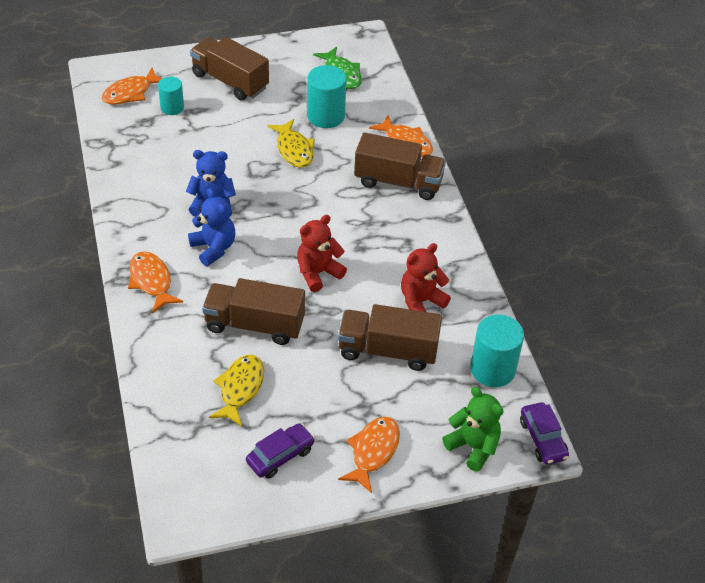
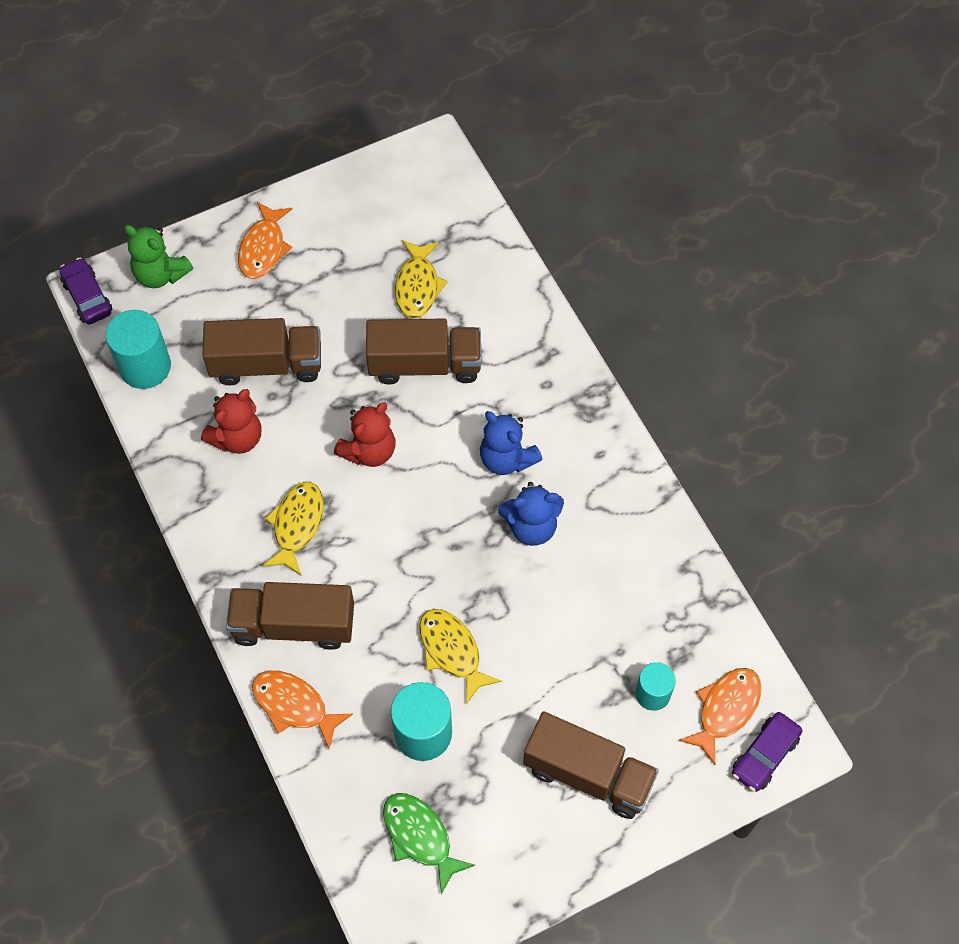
camera: 170 degrees right, 15 degrees up
orange fish [128,251,183,313] -> none
purple car [246,423,315,479] -> purple car moved to [732,712,802,792]
none -> yellow fish [262,482,323,576]

